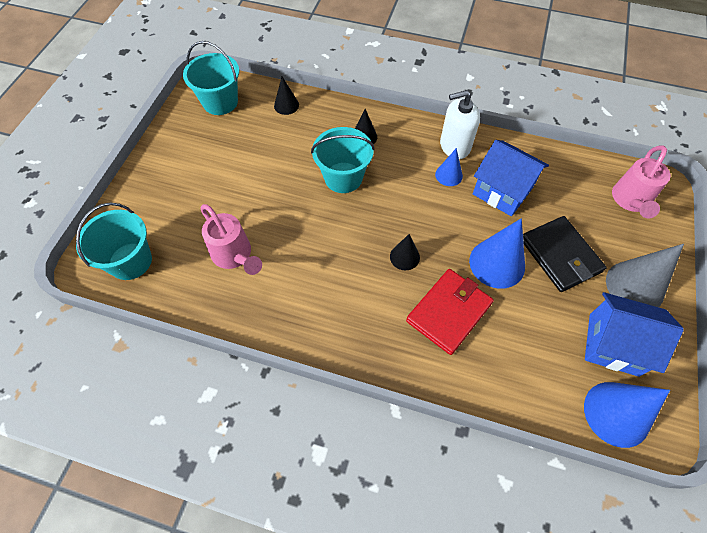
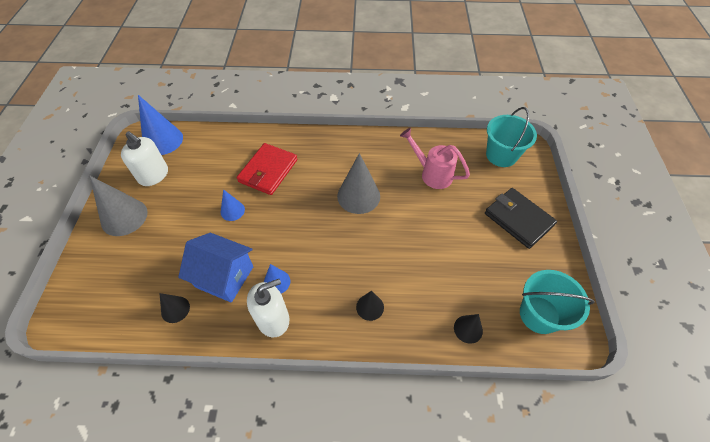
camera: 165 degrees right, 5 degrees down
turquoise bucket [311,127,375,193] -> none
black cone [390,234,420,270] -> black cone moved to [159,293,190,323]
blue cone [469,218,525,289] -> blue cone [221,189,245,221], size x0.55
black wallet [523,216,607,292] -> black wallet moved to [485,188,557,249]
blue house [585,292,684,377] -> white soap dispenser [121,131,168,186]
pink watering can [612,146,670,218] -> none
none -> grey cone [337,153,380,214]

